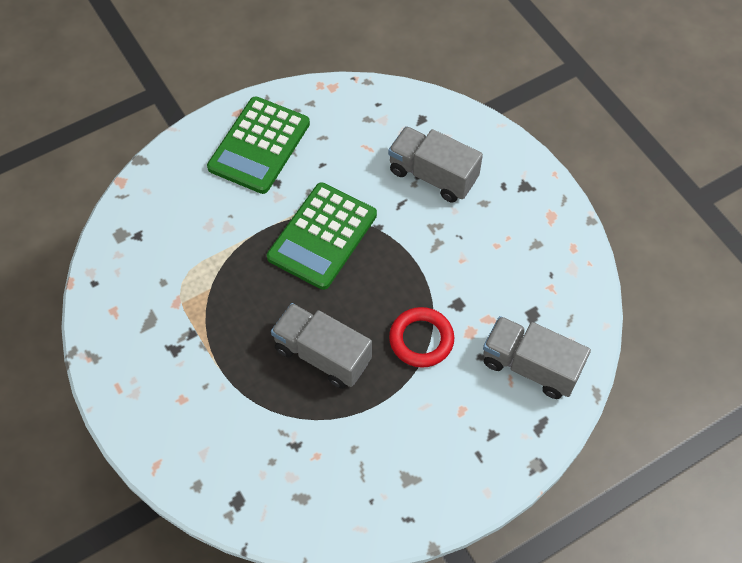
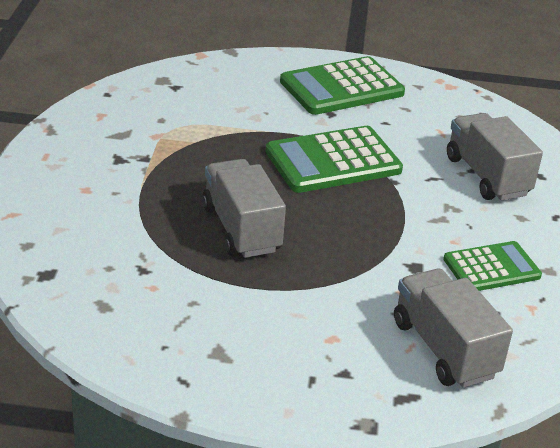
camera: 35 degrees right, 25 degrees down
red ring [389,307,454,368] -> none
none -> green calculator [443,241,542,291]

